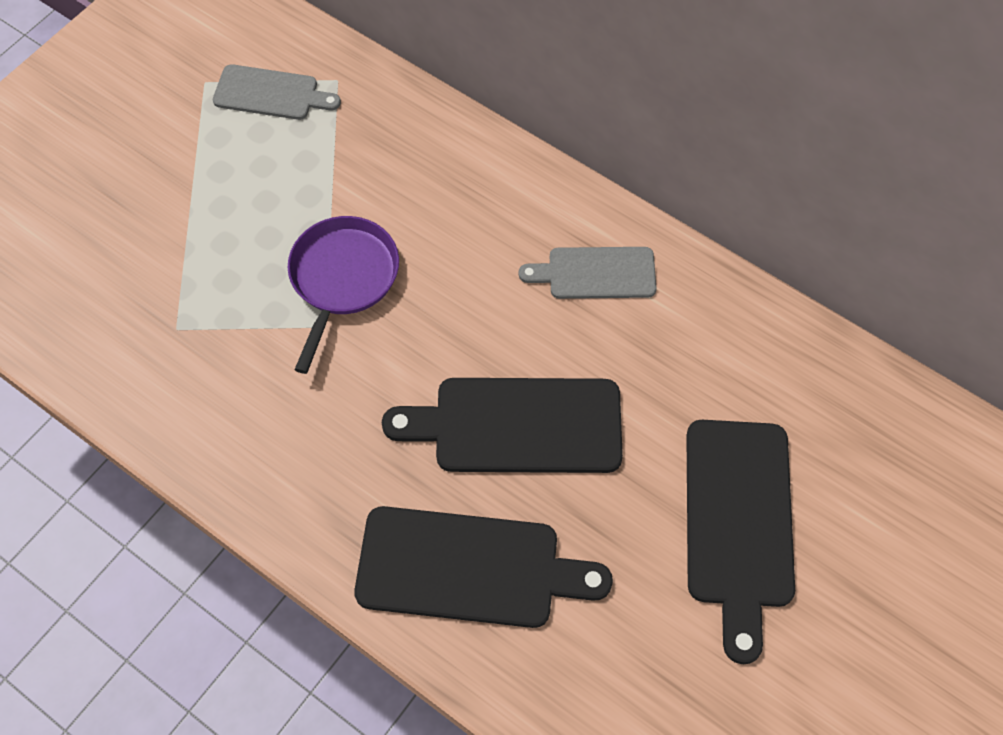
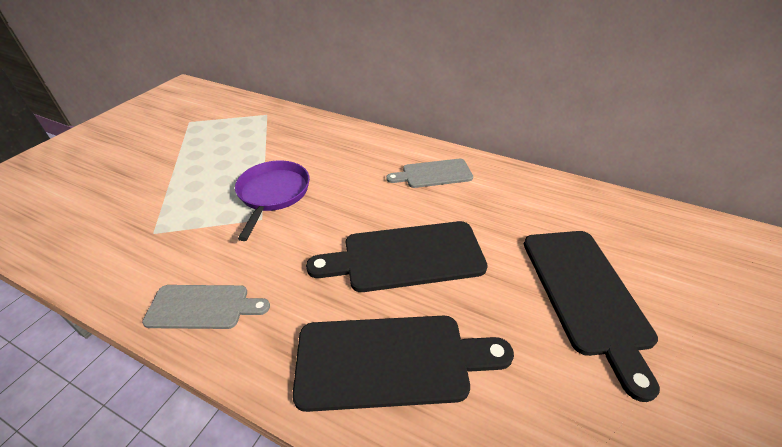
camera: 10 degrees left, 20 degrees down
grey cutting board [213,64,341,120] -> grey cutting board moved to [142,285,270,329]

